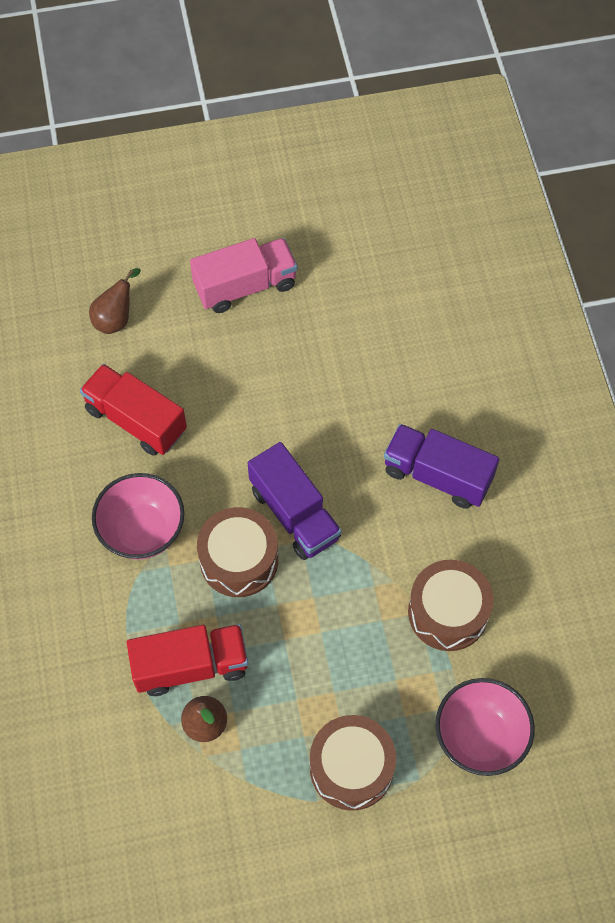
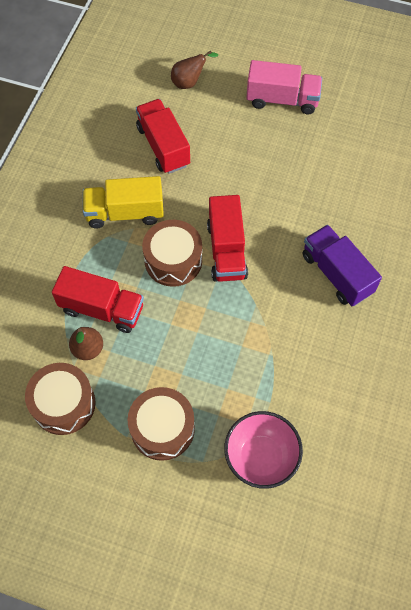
camera: 30 degrees right, 0 degrees up
pink bowl [92,473,184,560] -> yellow truck [83,176,164,229]
purple truck [248,442,342,560] -> red truck [207,195,248,282]
brown drum [408,560,493,651] -> brown drum moved to [25,363,96,435]

